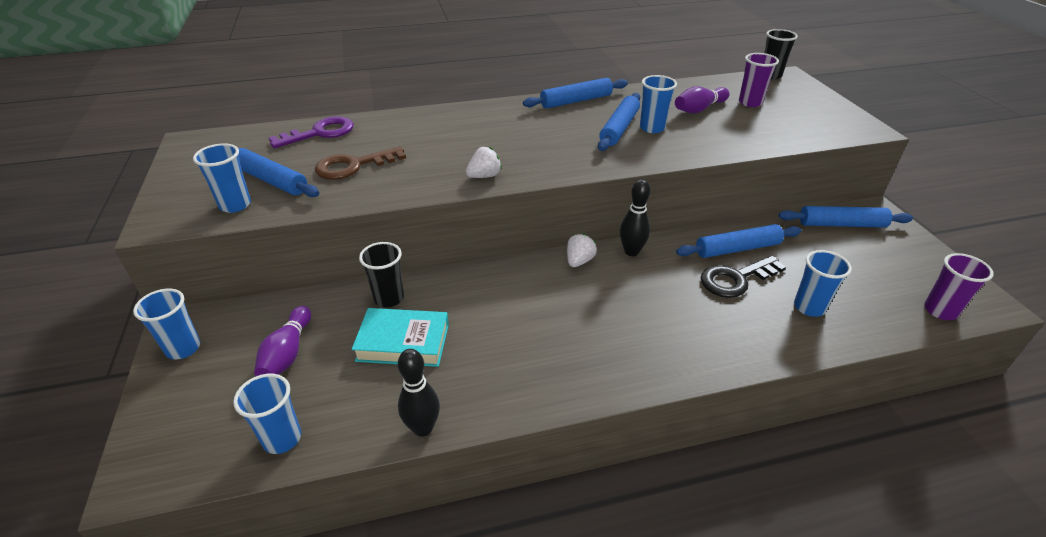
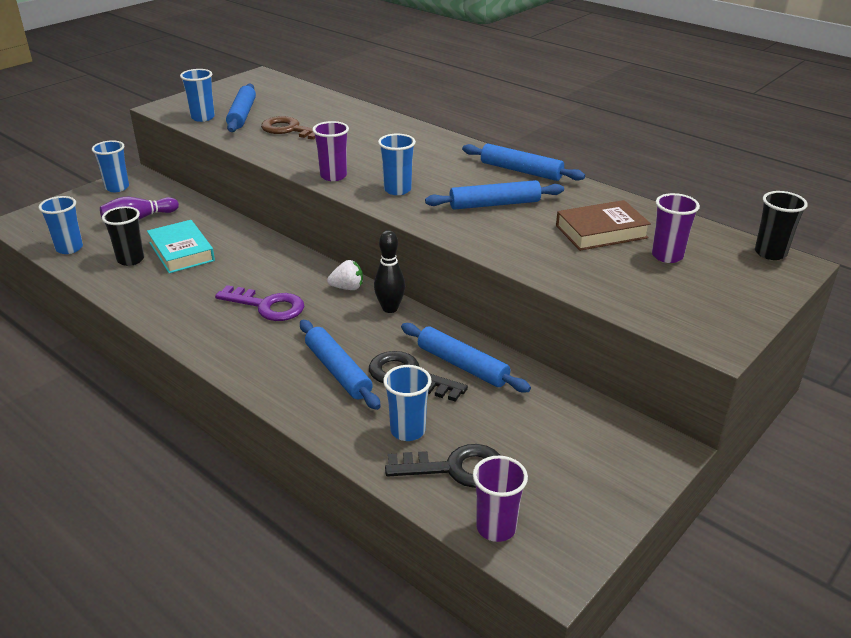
camera: 55 degrees right, 5 degrees down
purple key [269,116,354,148] -> purple key moved to [215,285,304,321]
black cup [359,242,404,307] -> black cup moved to [102,206,145,266]
black bowling pin [398,349,440,437] -> none
white strawberry [466,147,502,178] -> purple cup [312,121,349,181]
blue cup [640,75,677,133] -> blue cup moved to [378,133,416,195]
purple bowling pin [675,86,730,113] -> brown book [556,200,651,251]
blue rolling pin [778,206,913,228] -> blue rolling pin moved to [300,320,381,410]
none -> black key [385,444,501,488]

